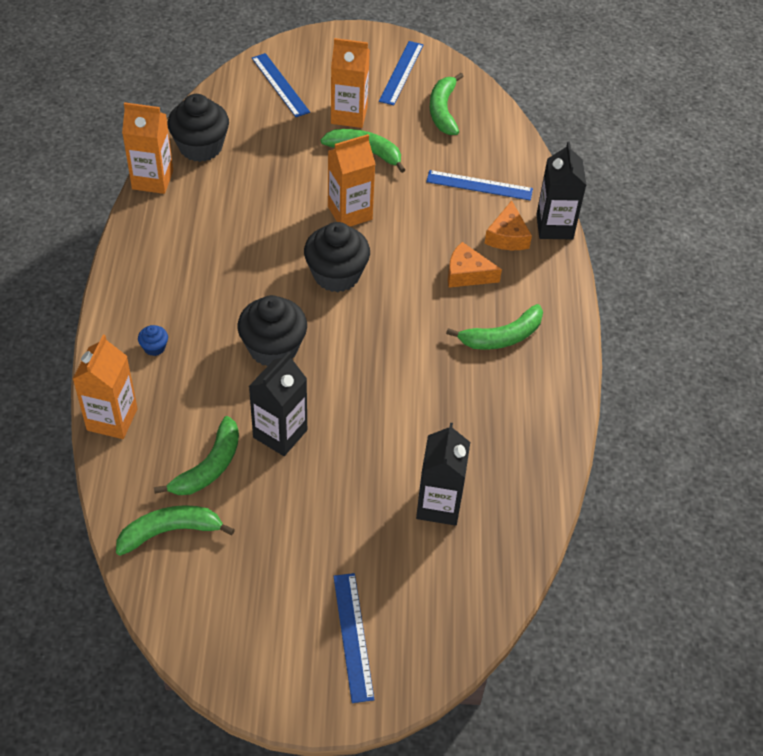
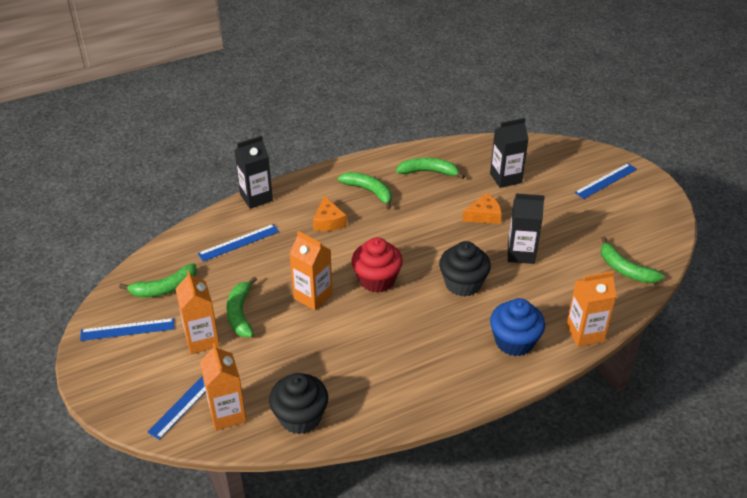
camera: 115 degrees left, 10 degrees down
orange carton [122,102,173,194] -> orange carton moved to [200,343,247,431]
blue cupcake [138,325,168,356] -> blue cupcake [490,298,545,356], size x2.30
green banana [154,416,239,495] -> green banana moved to [396,158,465,179]
black cupcake [304,222,370,292] -> red cupcake [352,237,403,293]
blue ruler [426,170,533,201] -> blue ruler turned 75 degrees clockwise [198,224,279,262]
orange cheese [484,200,532,250] -> orange cheese moved to [462,193,502,224]

